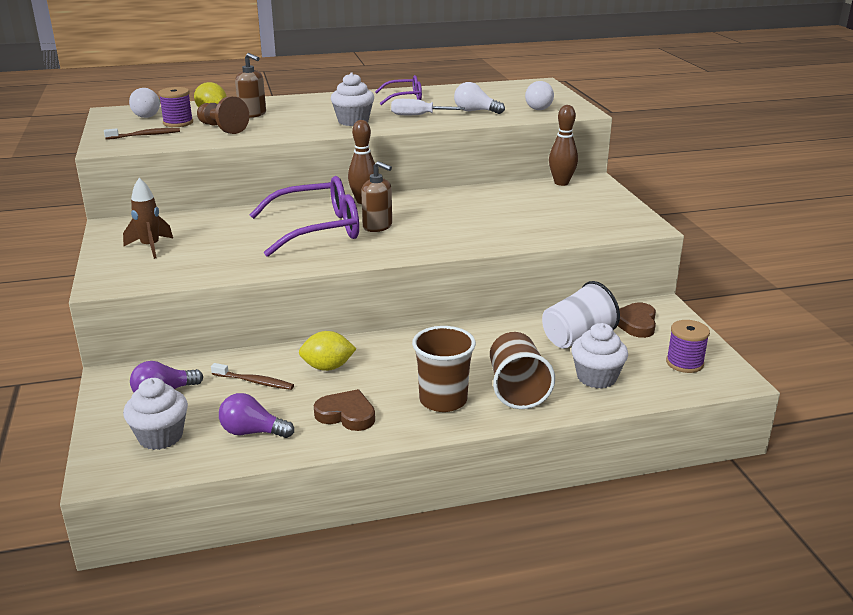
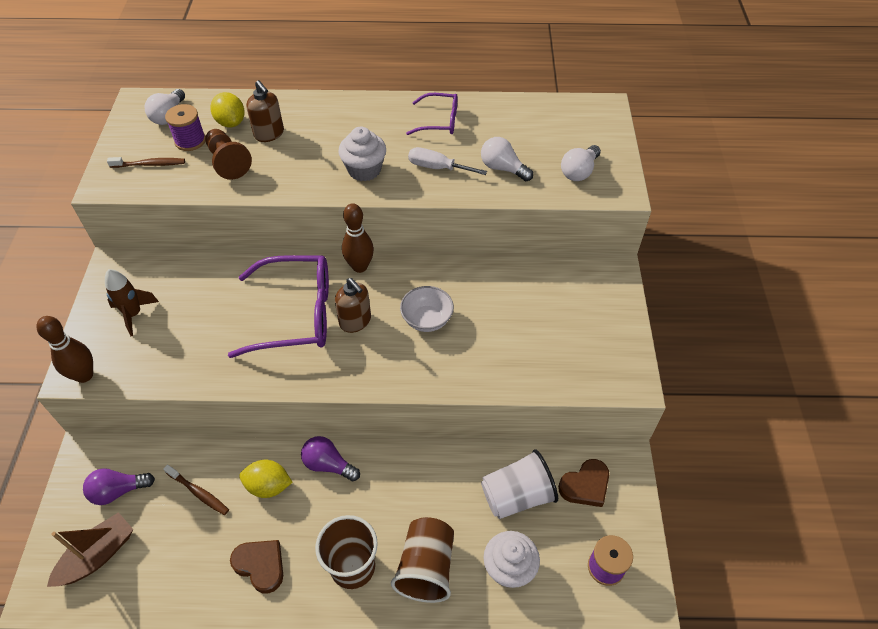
camera: 15 degrees right, 25 degrees up
white cupcake [123,378,188,450] -> brown boat [47,512,134,587]
purple light bulb [219,393,294,438] -> purple light bulb moved to [301,436,360,481]
brown bowling pin [549,105,578,186] -> brown bowling pin moved to [36,316,93,383]
brown heart [618,302,656,338] -> brown heart turned 150 degrees counterclockwise [558,459,609,507]
none -> white bowl [400,286,454,332]

